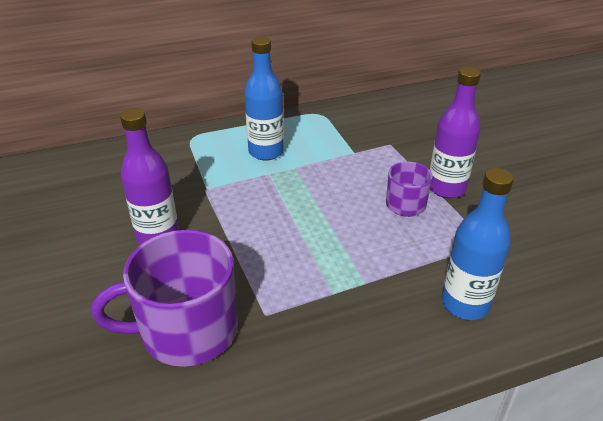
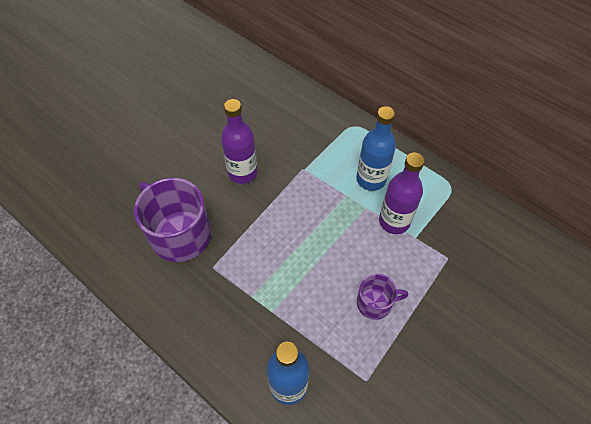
camera: 60 degrees right, 20 degrees up
purple bottle [430,67,481,198] -> purple bottle moved to [379,153,425,234]

